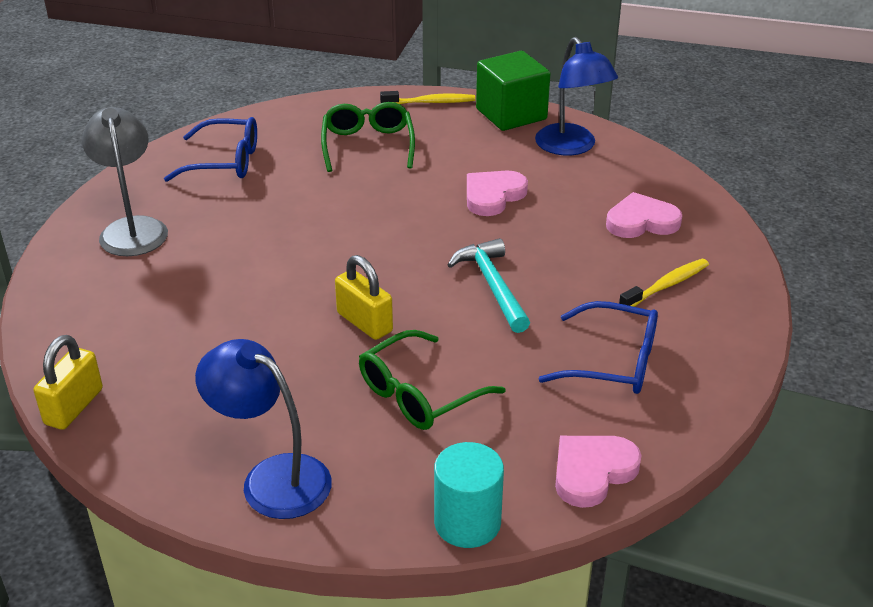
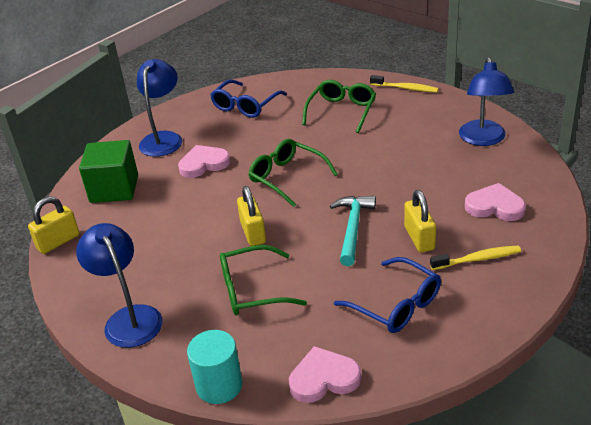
camera: 30 degrees right, 0 degrees up
grey lamp [82,107,168,256] -> blue lamp [137,59,182,157]
blue glasses [164,117,257,182] -> blue glasses turned 90 degrees clockwise [210,80,287,118]
pink heart [467,171,528,216] -> pink heart moved to [178,145,230,178]
green cube [476,51,551,131] -> green cube moved to [79,140,138,203]
none -> green glasses [249,139,338,207]
none -> yellow padlock [404,190,436,252]

